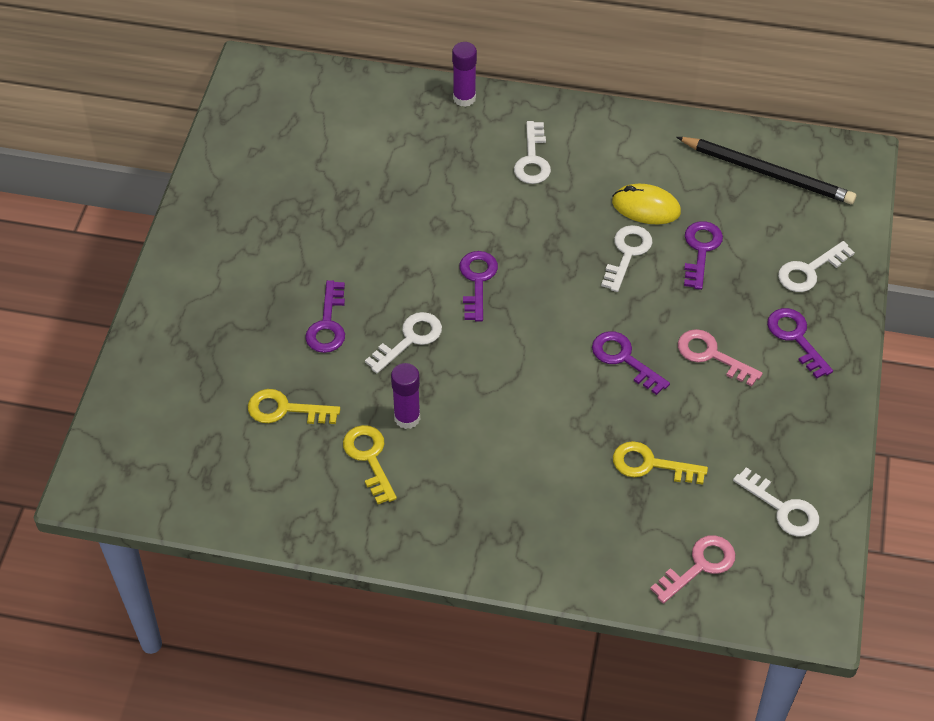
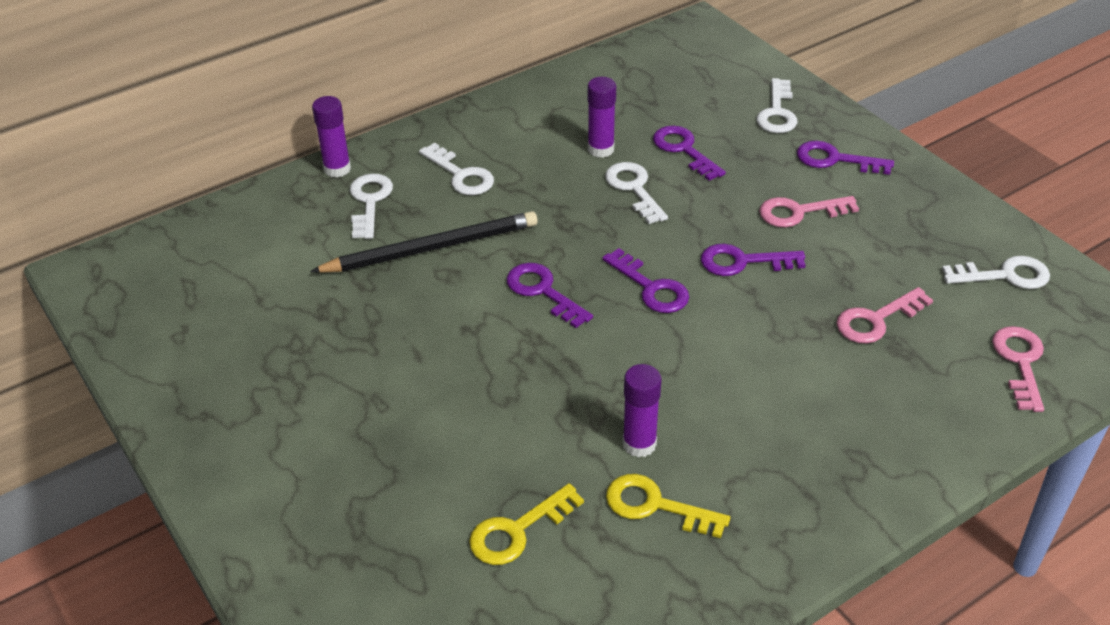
camera: 45 degrees left, 10 degrees down
purple key [305,280,345,353] -> purple key moved to [602,248,689,313]
white key [365,312,442,373] -> white key moved to [350,174,393,239]
yellow mouse [612,184,681,224] -> purple glue stick [587,77,616,158]
yellow key [613,441,708,485] -> pink key [836,287,933,343]
black pencil [677,137,856,204] -> black pencil moved to [310,211,538,273]

